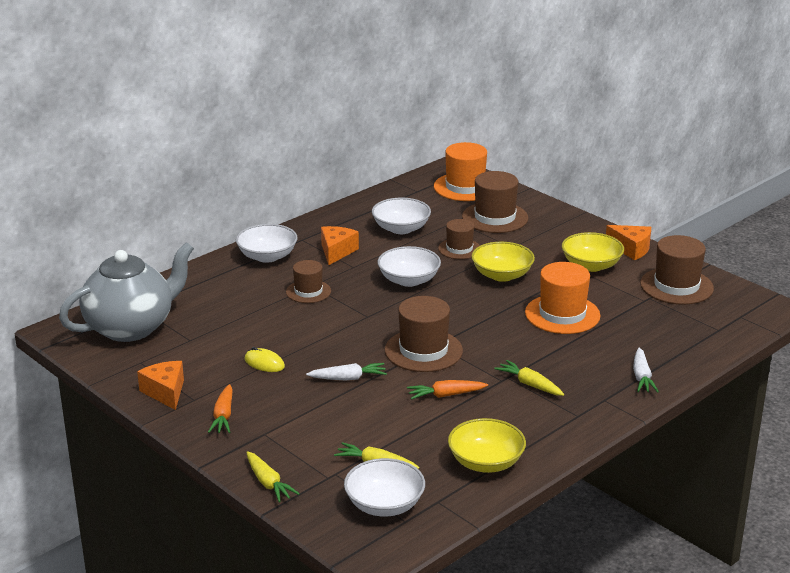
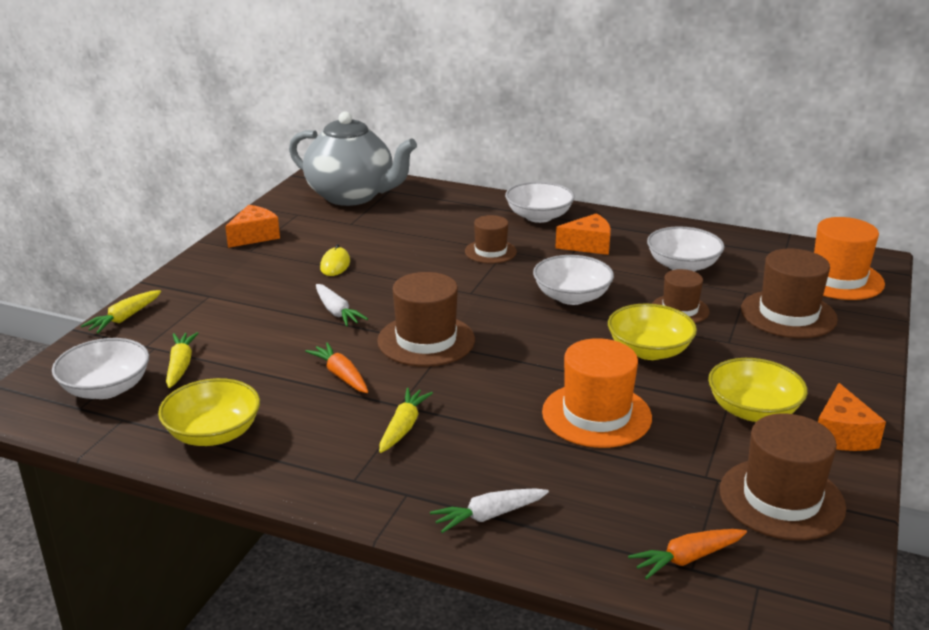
camera: 65 degrees right, 0 degrees up
orange carrot [208,384,233,433] -> orange carrot moved to [628,529,747,579]

